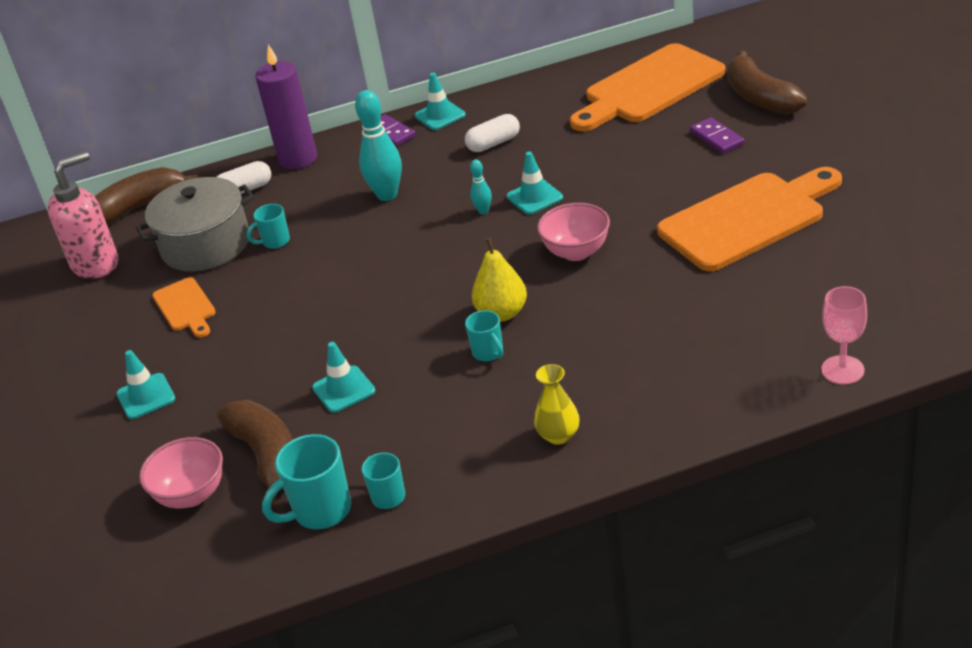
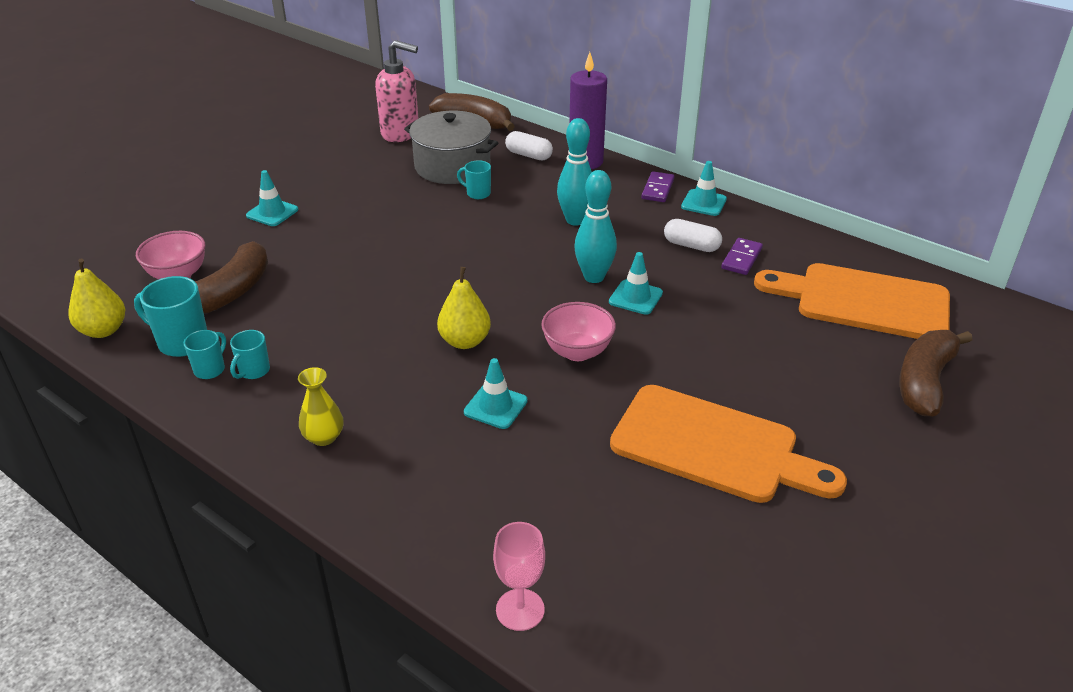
camera: 50 degrees right, 0 degrees up
orange cutting board [152,277,216,338] -> none
turquoise traffic cone [312,342,375,413] -> turquoise traffic cone moved to [464,358,528,429]
turquoise mug [465,310,503,361] -> turquoise mug moved to [230,330,270,379]
turquoise bowling pin [470,160,492,214] -> turquoise bowling pin [574,170,617,283], size x2.03
purple domino [690,117,745,154] -> purple domino moved to [721,238,763,275]
none -> yellow pear [68,259,125,338]

